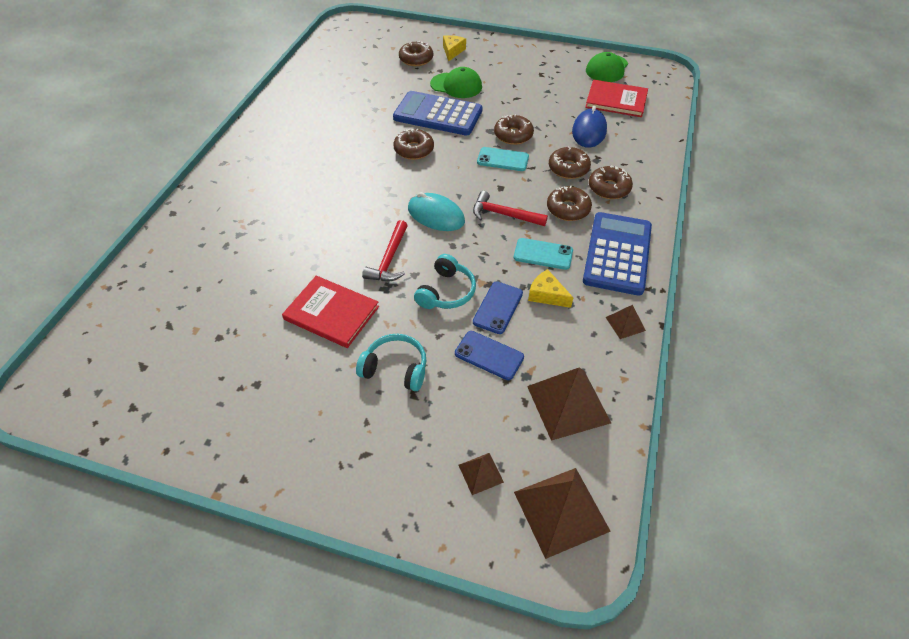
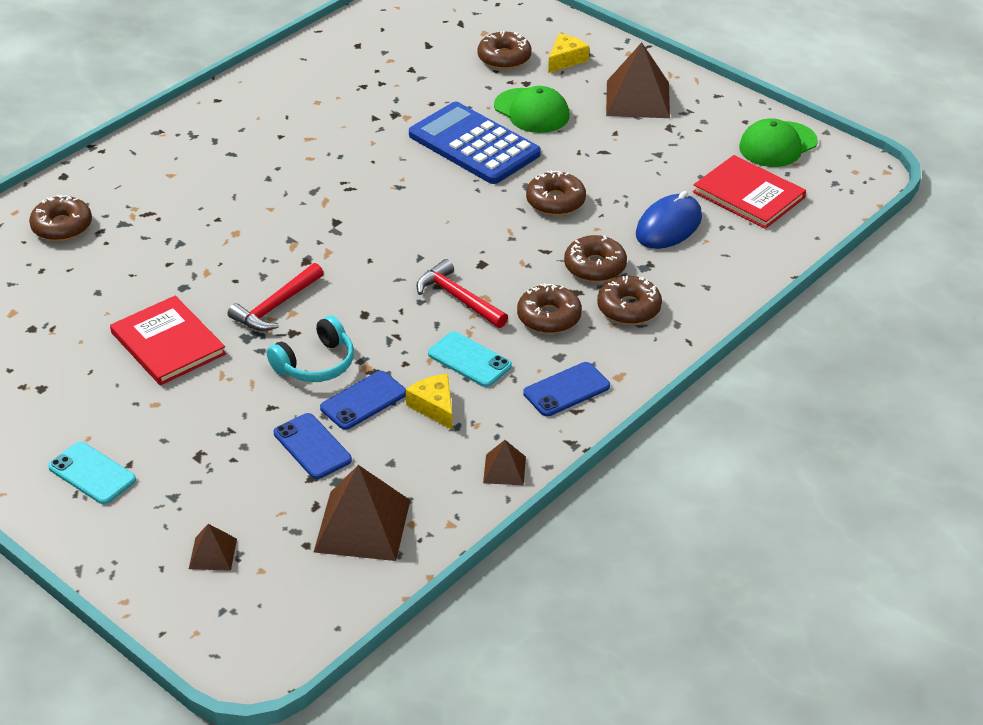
camera: 25 degrees right, 10 degrees down
turquoise headphones [356,334,426,391] -> none
brown donut [393,128,434,160] -> brown donut moved to [29,195,92,241]
turquoise mouse [408,192,465,231] -> none
turquoise phone [477,147,529,171] -> turquoise phone moved to [48,442,136,504]
brown pyramid [514,468,611,559] -> brown pyramid moved to [606,42,670,118]
blue calculator [583,212,652,296] -> blue phone [523,362,610,416]

